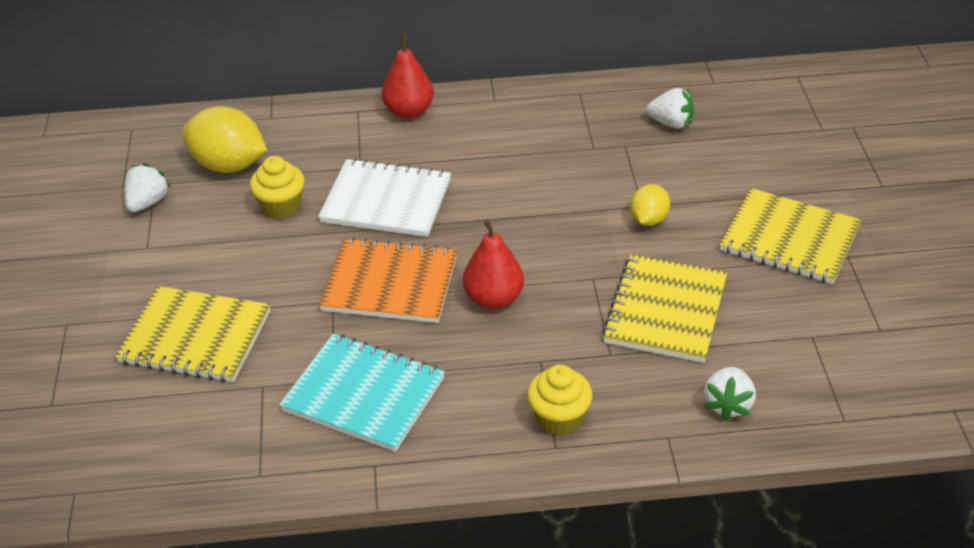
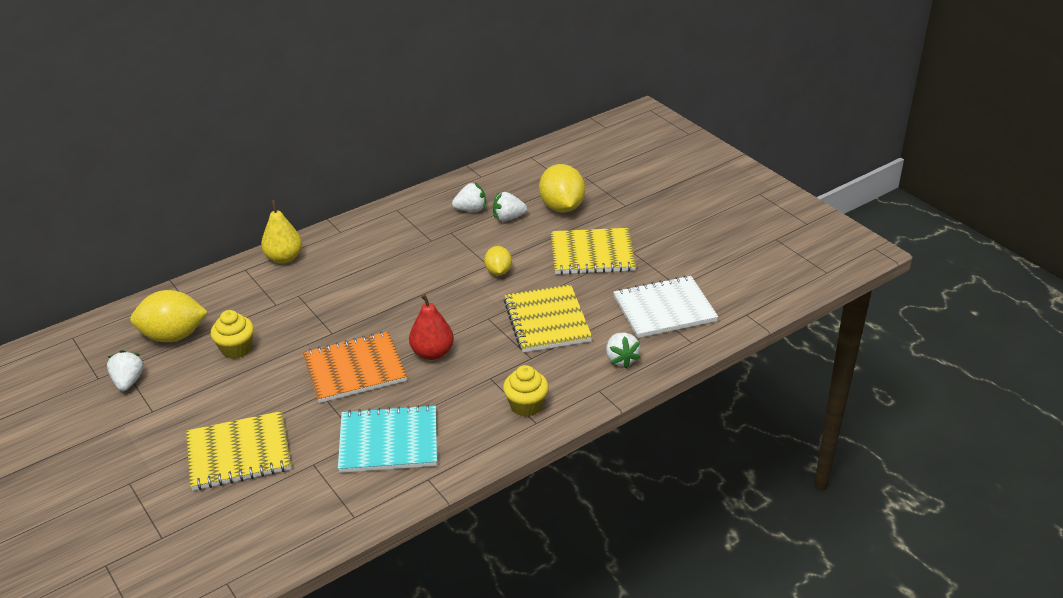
camera: 30 degrees left, 5 degrees down
white notebook [318,158,451,237] -> white notebook moved to [613,276,718,338]
red pear [382,35,434,119] -> yellow pear [261,200,302,264]
none -> white strawberry [493,192,527,221]
none -> yellow lemon [539,164,585,212]

